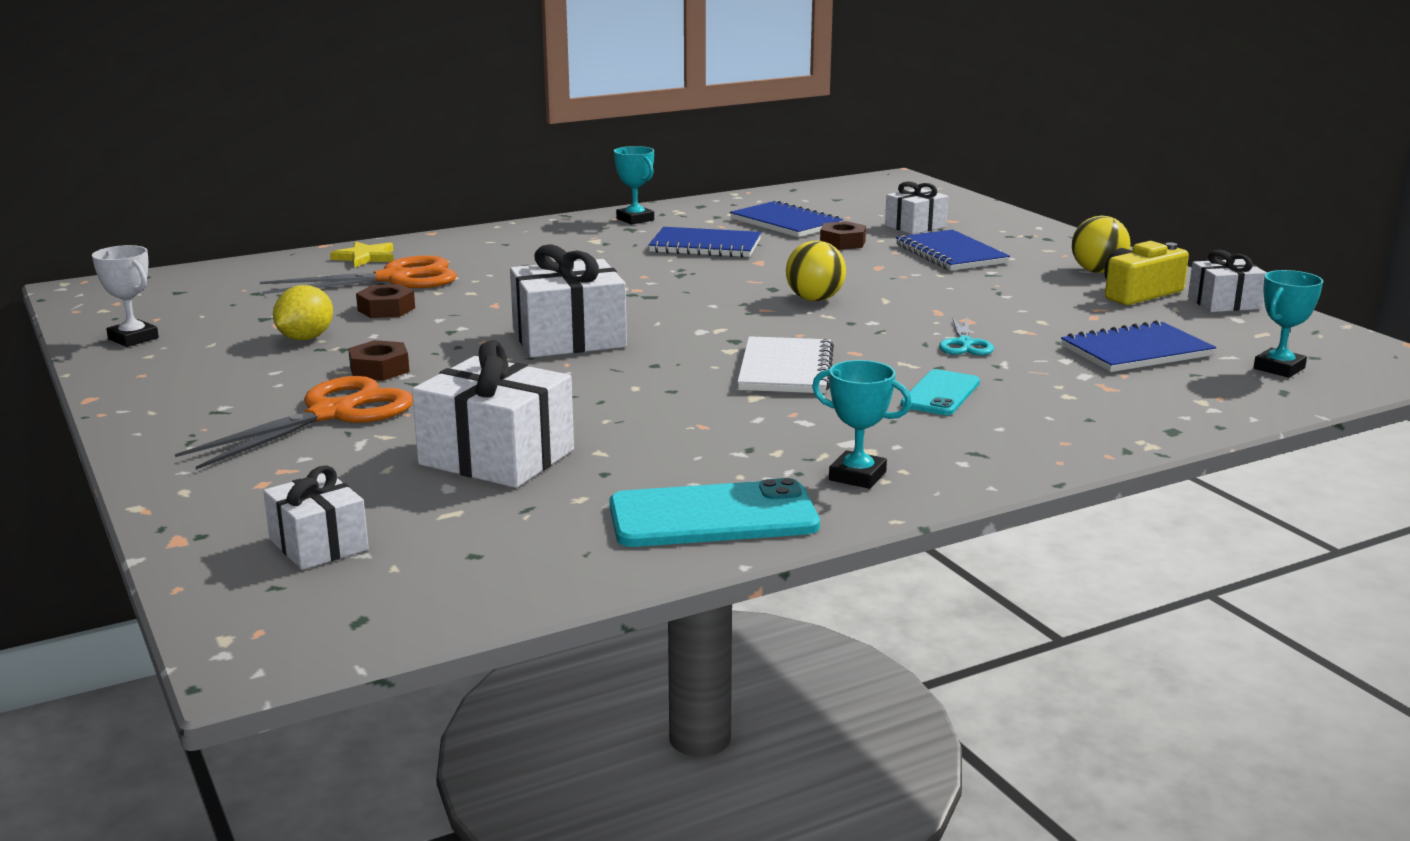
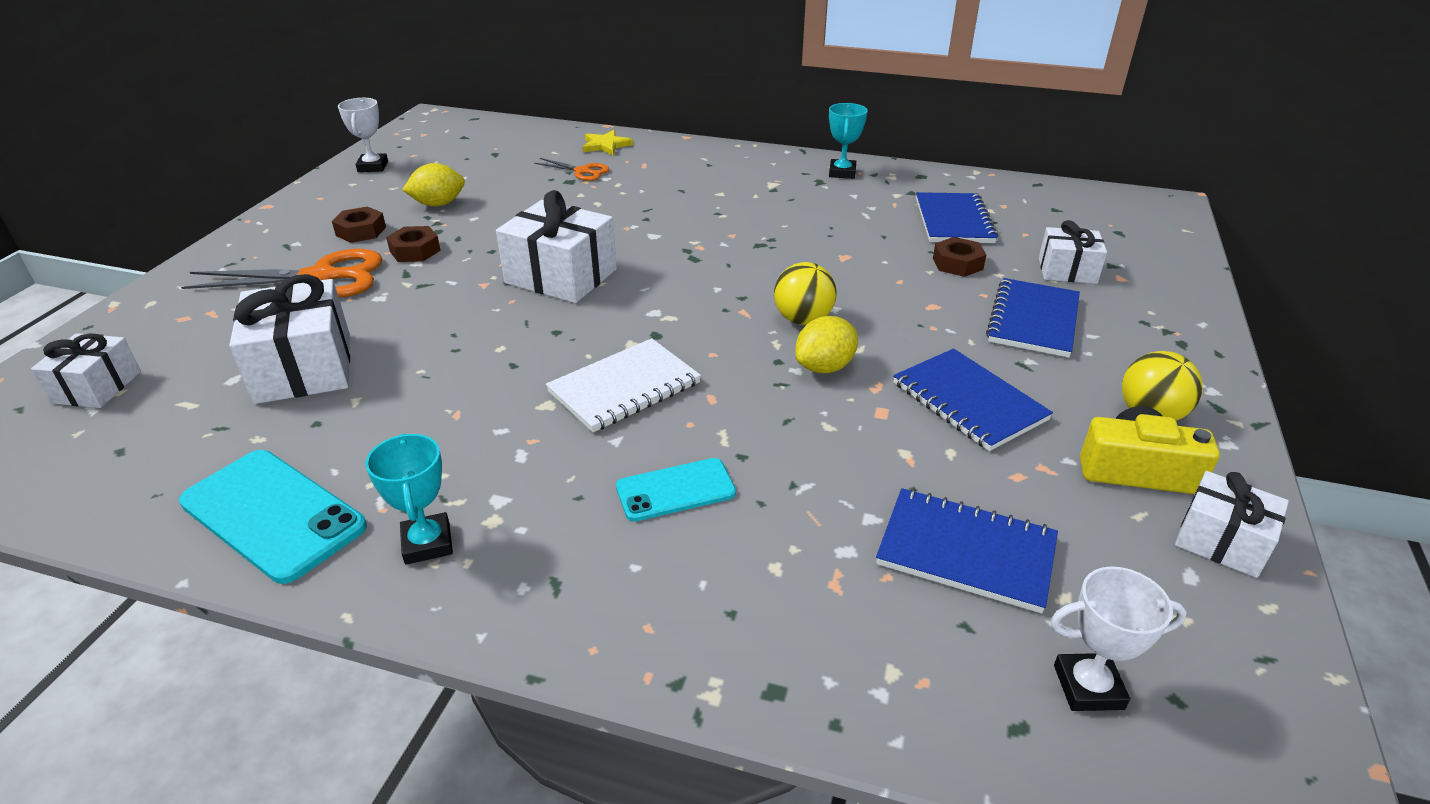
camera: 45 degrees right, 15 degrees up
orange scissors [260,256,457,294] -> orange scissors [534,158,610,181], size x0.53
brown nut [356,284,415,318] -> brown nut moved to [332,206,386,243]
blue notebook [649,227,761,258] -> blue notebook moved to [893,349,1053,451]
turquoise scissors [939,317,994,355] -> none
turquoise trophy [1254,270,1323,378] -> white trophy [1050,567,1187,711]
none -> yellow lemon [795,316,858,373]

